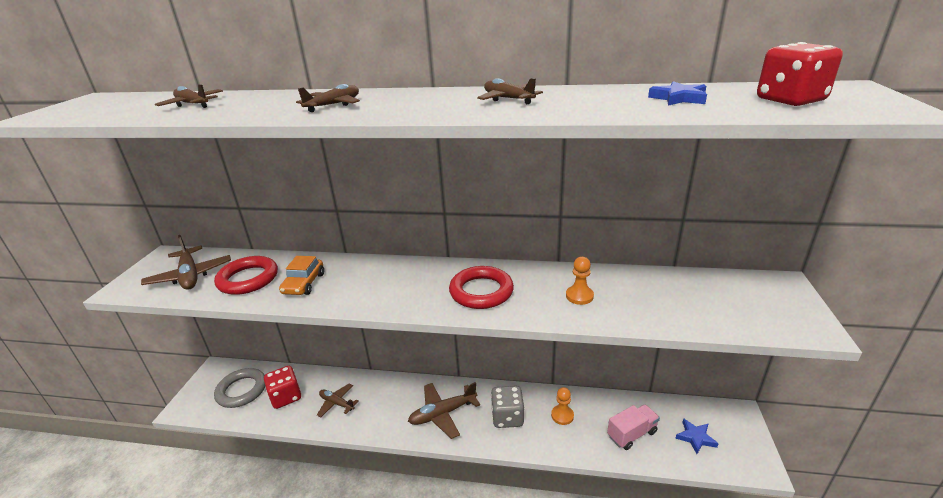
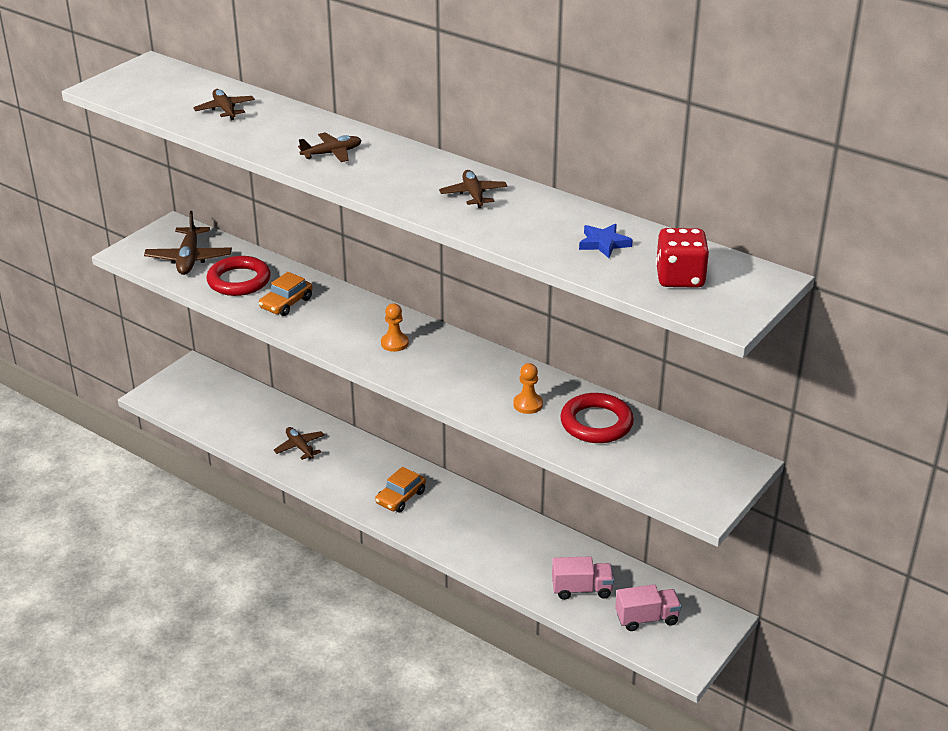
camera: 25 degrees right, 5 degrees up
grey ring [214,368,265,408] -> none
red dice [264,366,301,409] -> none
brown plane [408,382,480,439] -> orange car [375,467,426,512]
red ring [449,266,514,309] -> red ring moved to [560,393,634,443]
grey dice [491,386,525,428] -> none
orange pawn [551,387,574,425] -> orange pawn moved to [381,303,409,352]
blue star [675,418,719,454] -> pink truck [615,584,681,631]

